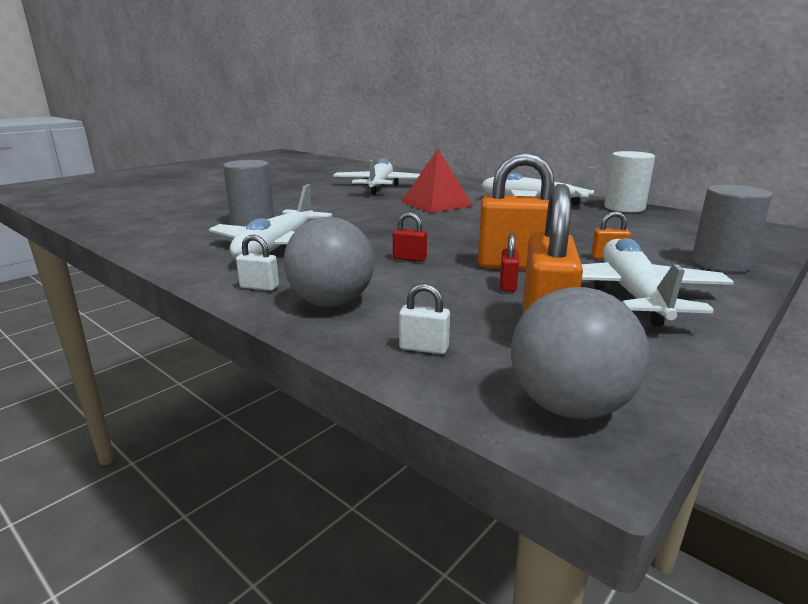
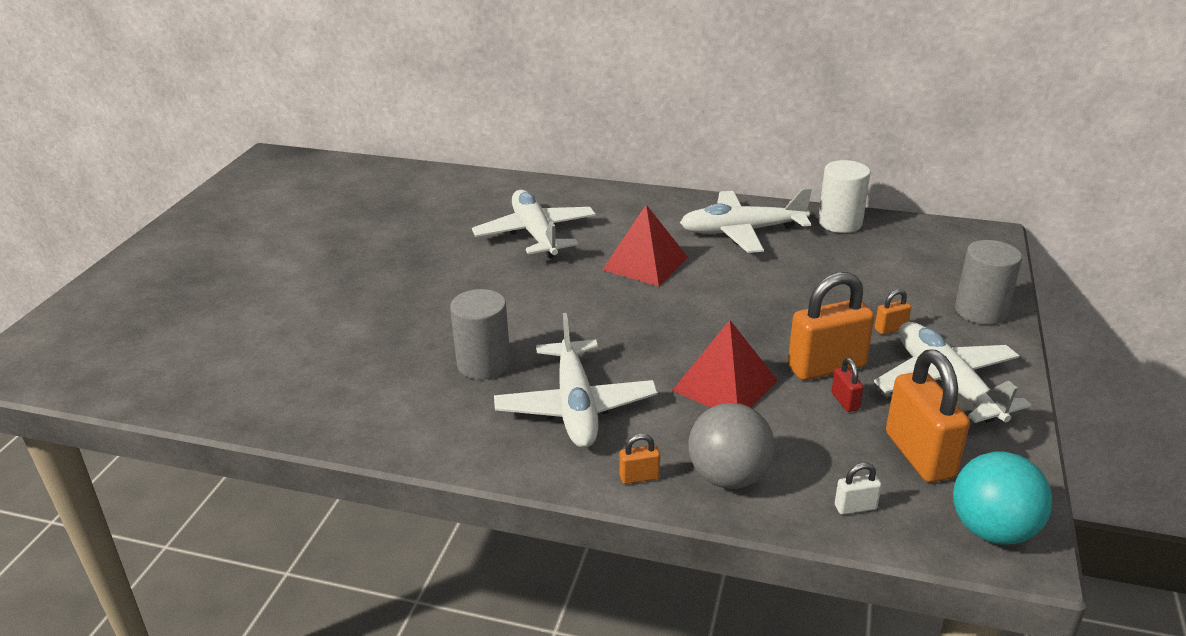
camera: 25 degrees left, 10 degrees up
white padlock [236,235,279,291] -> orange padlock [619,434,660,484]
red padlock [393,212,427,262] -> red pyramid [672,320,778,408]
grey ball [511,287,649,419] -> turquoise ball [953,452,1052,545]

